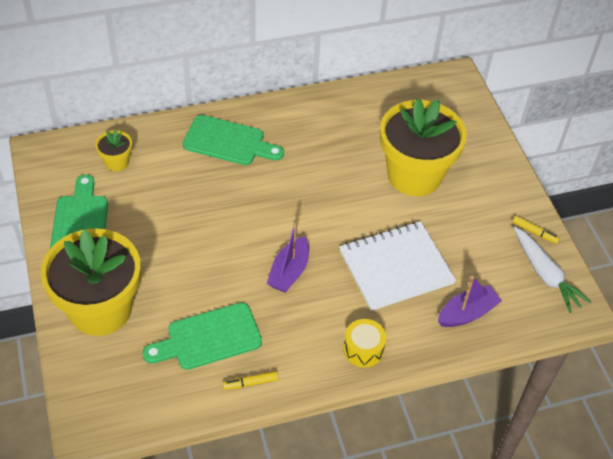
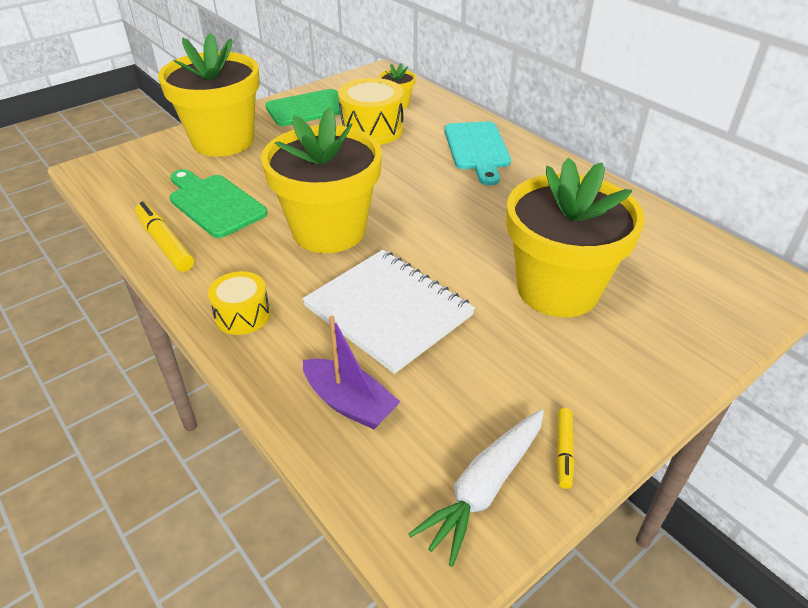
camera: 70 degrees right, 10 degrees down
green cutting board [183,115,284,165] -> turquoise cutting board [445,121,511,185]
yellow marker [222,371,278,390] -> yellow marker [135,202,194,272], size x1.76
purple boat [267,223,309,292] -> yellow flower pot [261,107,382,253]
none -> yellow drum [338,78,404,145]

